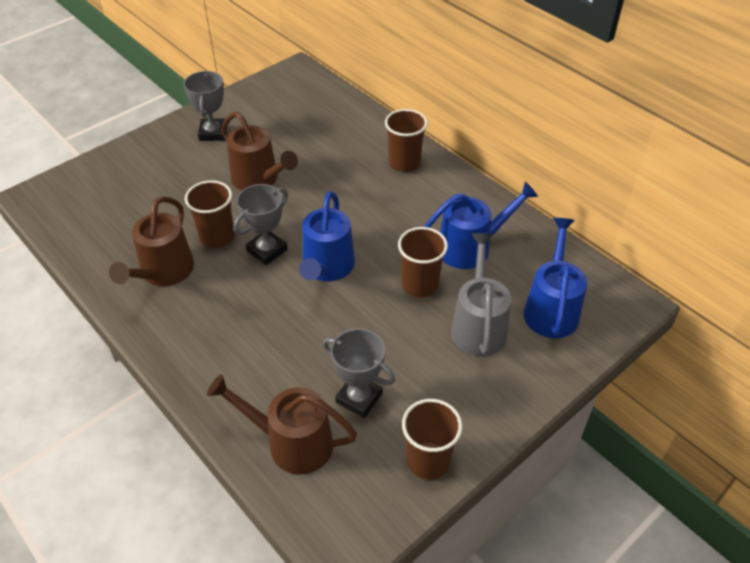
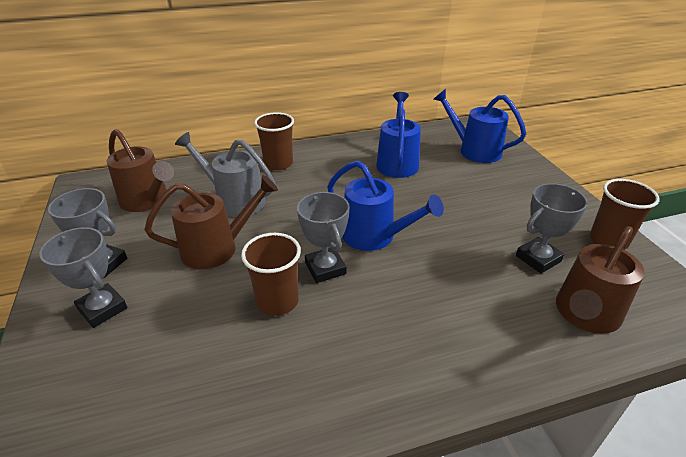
camera: 65 degrees left, 10 degrees down
brown watering can [109,196,194,286] -> brown watering can moved to [106,129,174,212]
brown cup [398,227,448,298] -> none
grey watering can [451,233,511,357] -> grey watering can moved to [175,132,275,217]
none -> grey trophy [39,227,127,328]

